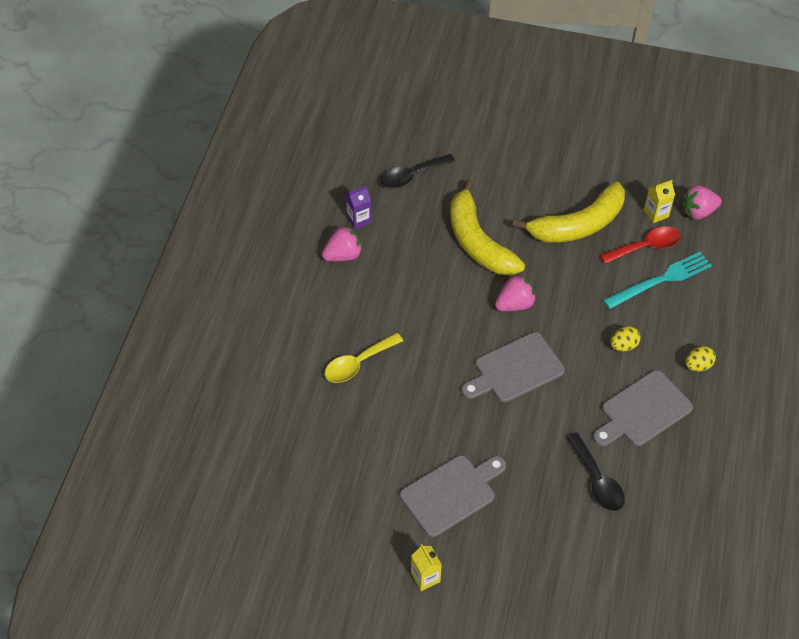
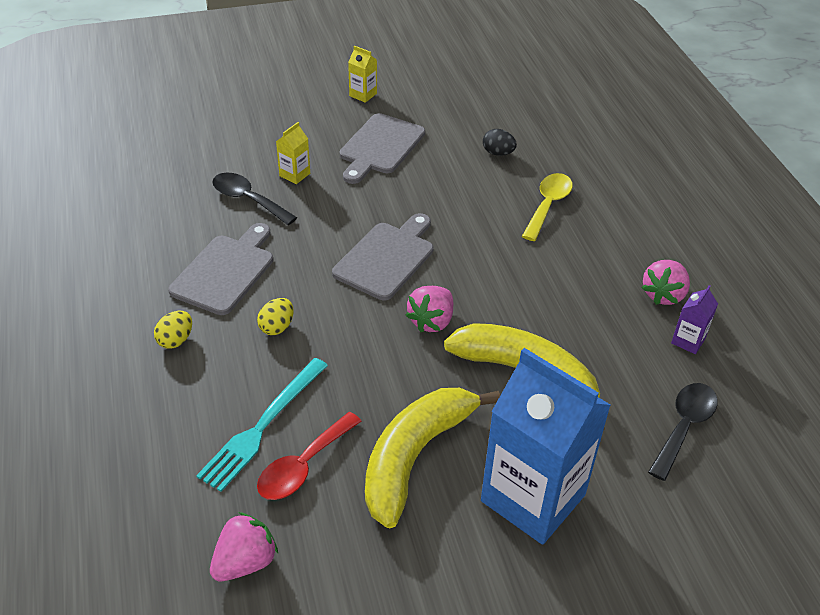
camera: 150 degrees right, 10 degrees down
yellow carton [644,180,675,223] -> yellow carton moved to [276,122,310,184]
none -> blue carton [481,348,611,545]
none -> black egg [483,129,517,156]

